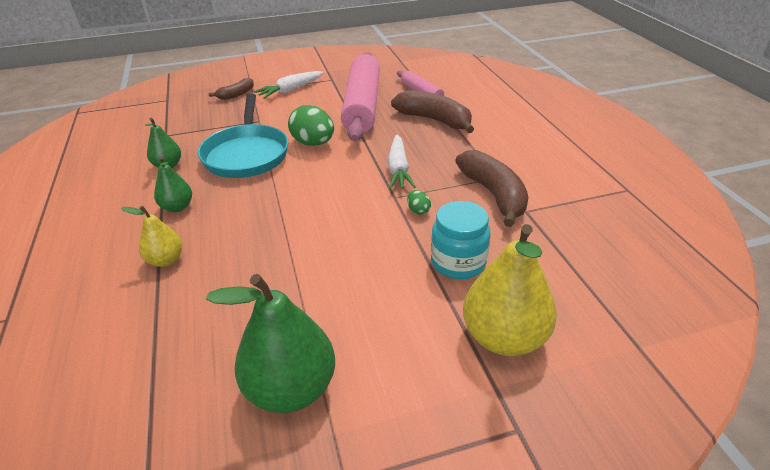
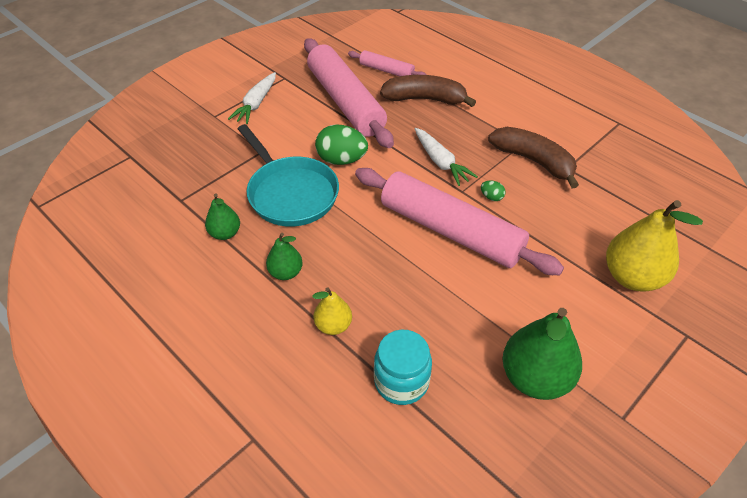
camera: 30 degrees left, 10 degrees up
brown banana [209,78,254,100] -> none
turquoise jar [431,201,491,279] -> turquoise jar moved to [374,330,432,405]
none -> pink rolling pin [355,168,564,275]

